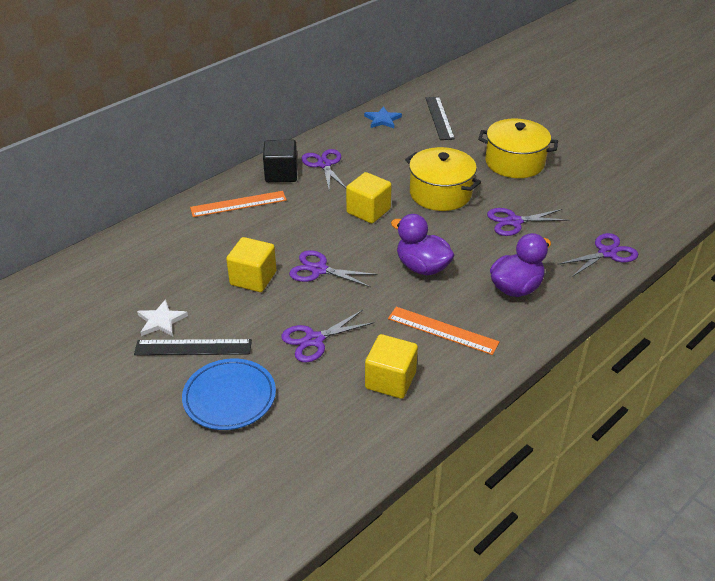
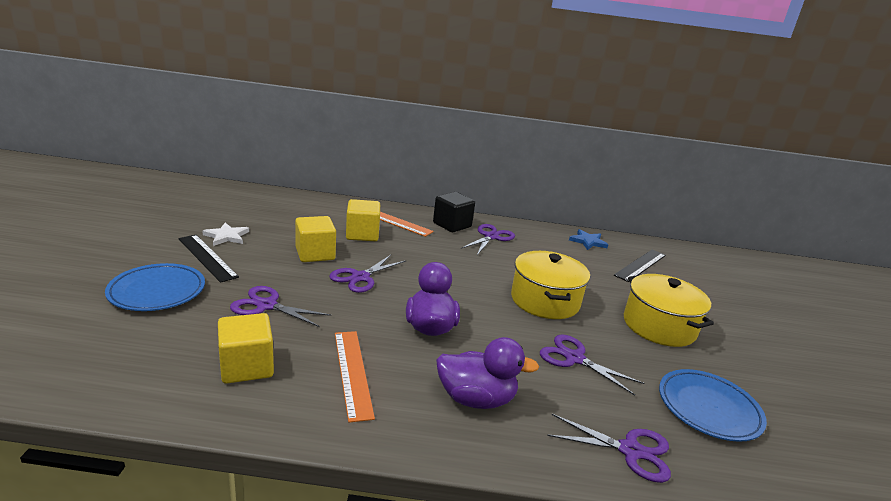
camera: 45 degrees right, 15 degrees down
purple scissors [289,250,377,287] -> purple scissors turned 120 degrees counterclockwise [329,255,406,293]
yellow cube [346,172,392,223] -> yellow cube moved to [346,199,380,241]
none -> blue plate [659,369,767,442]

